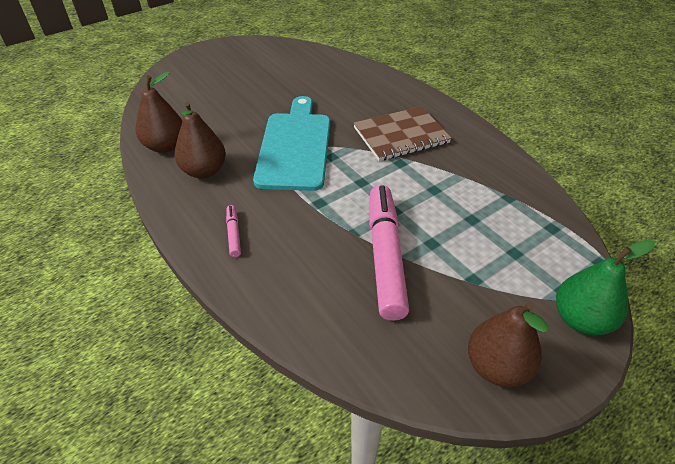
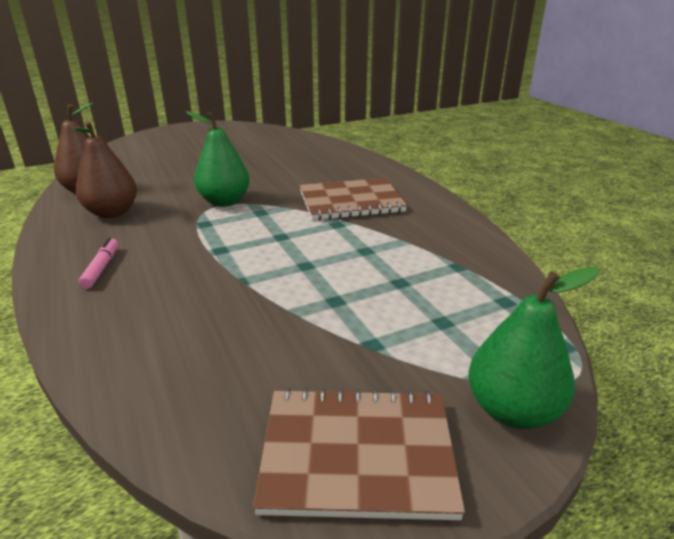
camera: 10 degrees right, 15 degrees down
turquoise cutting board [253,96,330,191] -> green pear [186,111,250,207]
pink marker [369,185,409,321] -> none
brown pear [468,302,549,387] -> brown notebook [253,388,465,520]

